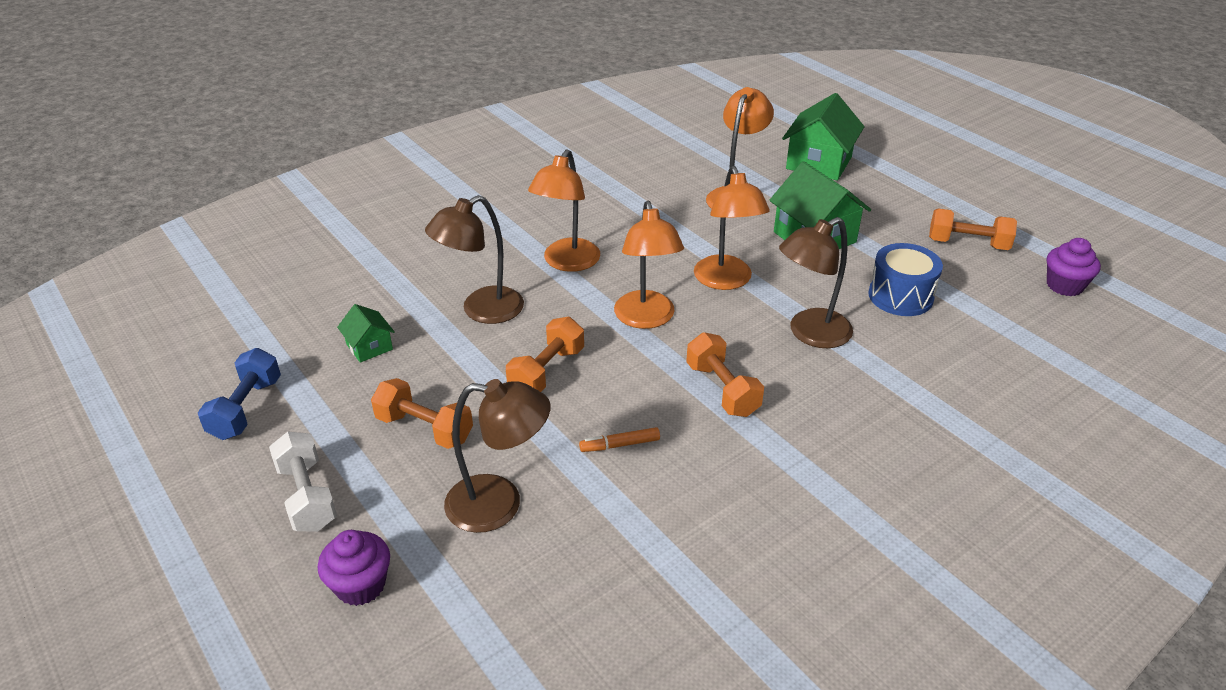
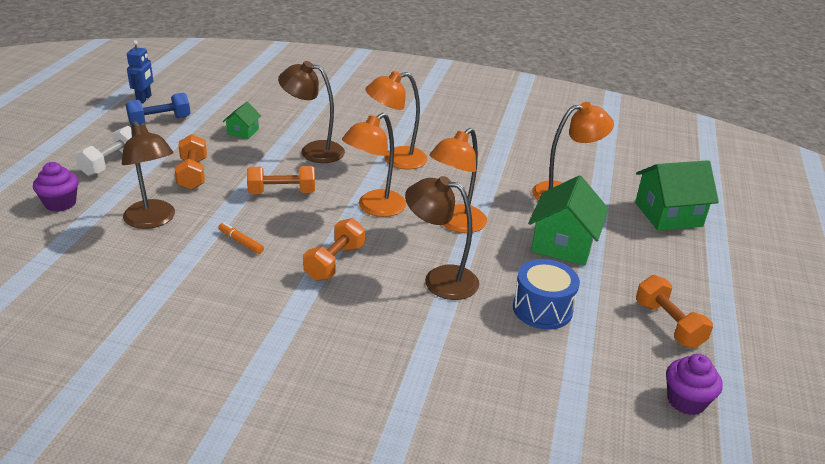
camera: 50 degrees right, 5 degrees down
none -> blue robot [127,40,153,103]

